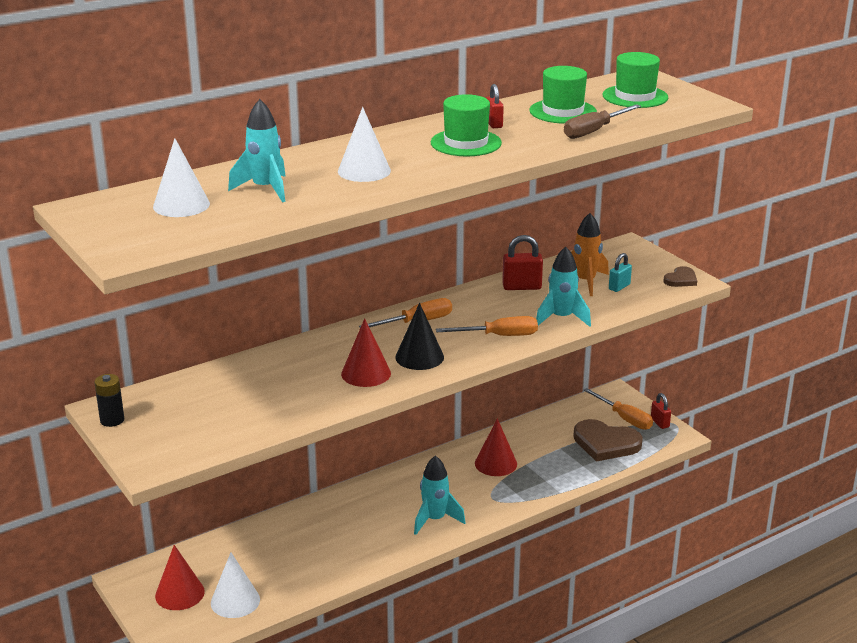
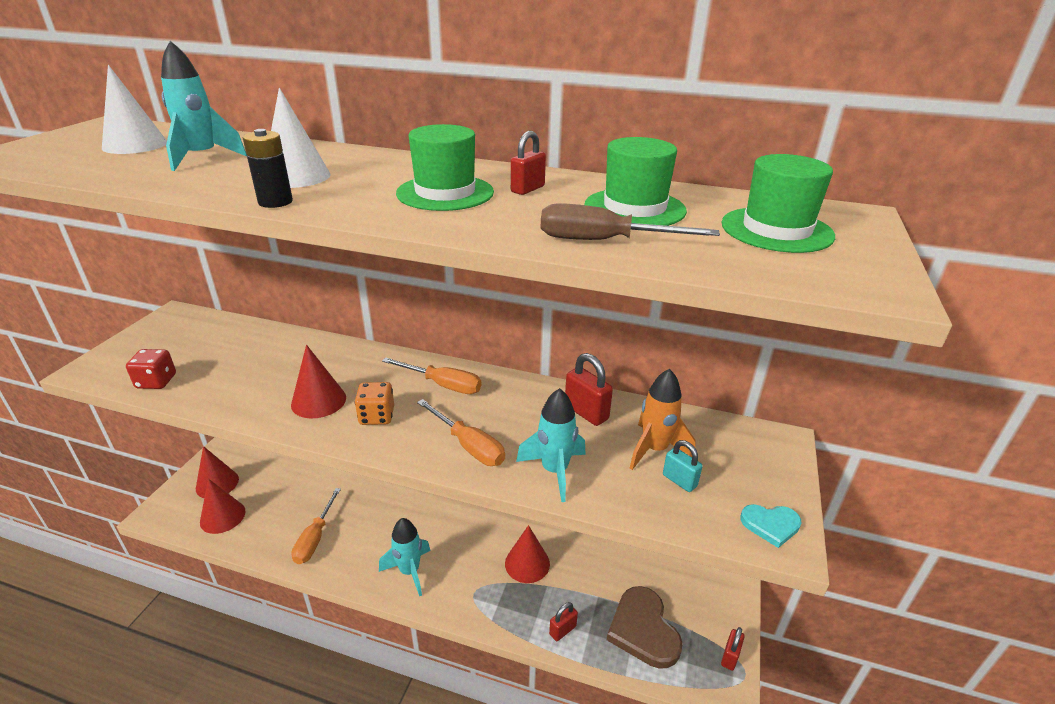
camera: 50 degrees right, 5 degrees up
black battery [94,374,124,427] -> black battery moved to [243,129,293,208]
white cone [211,552,260,618] -> red cone [200,479,246,534]
black cone [395,303,444,370] -> orange dice [355,382,394,425]
orange screwdriver [584,388,653,430] -> orange screwdriver moved to [291,488,341,564]
turquoise padlock [609,253,632,292] -> turquoise padlock turned 45 degrees clockwise [663,440,703,492]
brown heart [664,266,697,287] -> turquoise heart [740,504,802,548]
none -> red dice [126,349,176,389]
none -> red padlock [549,602,578,641]

